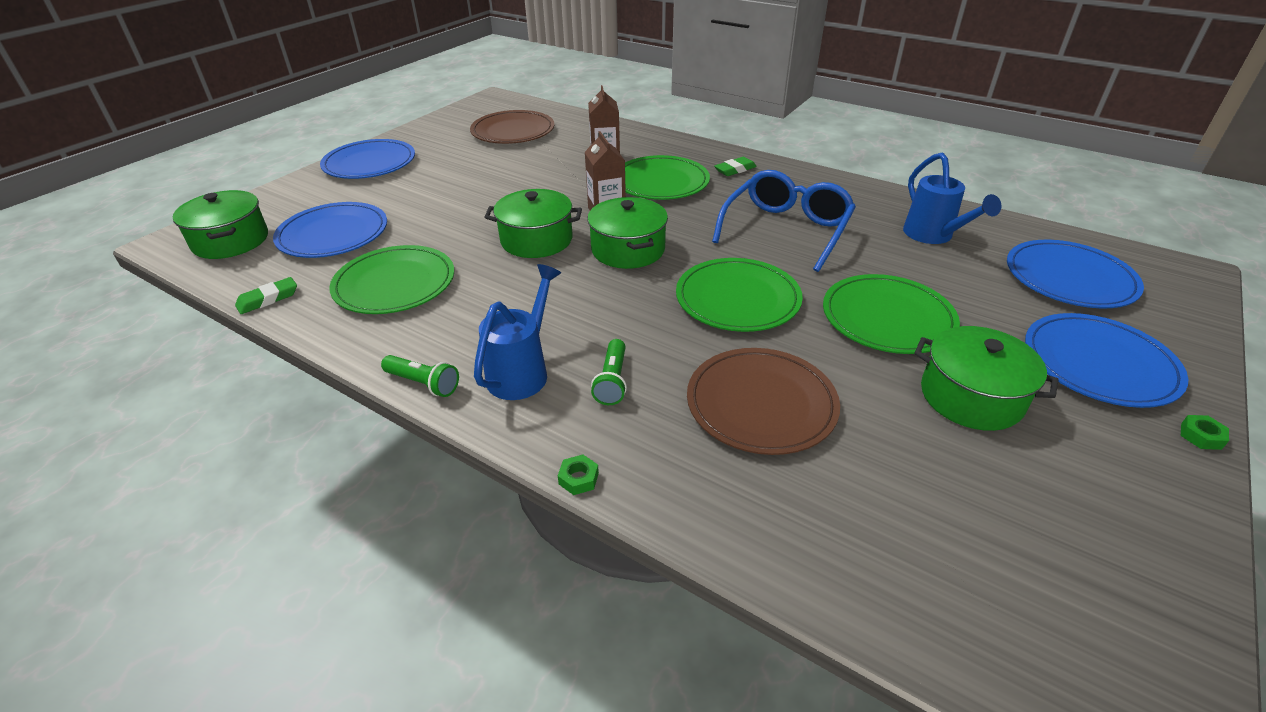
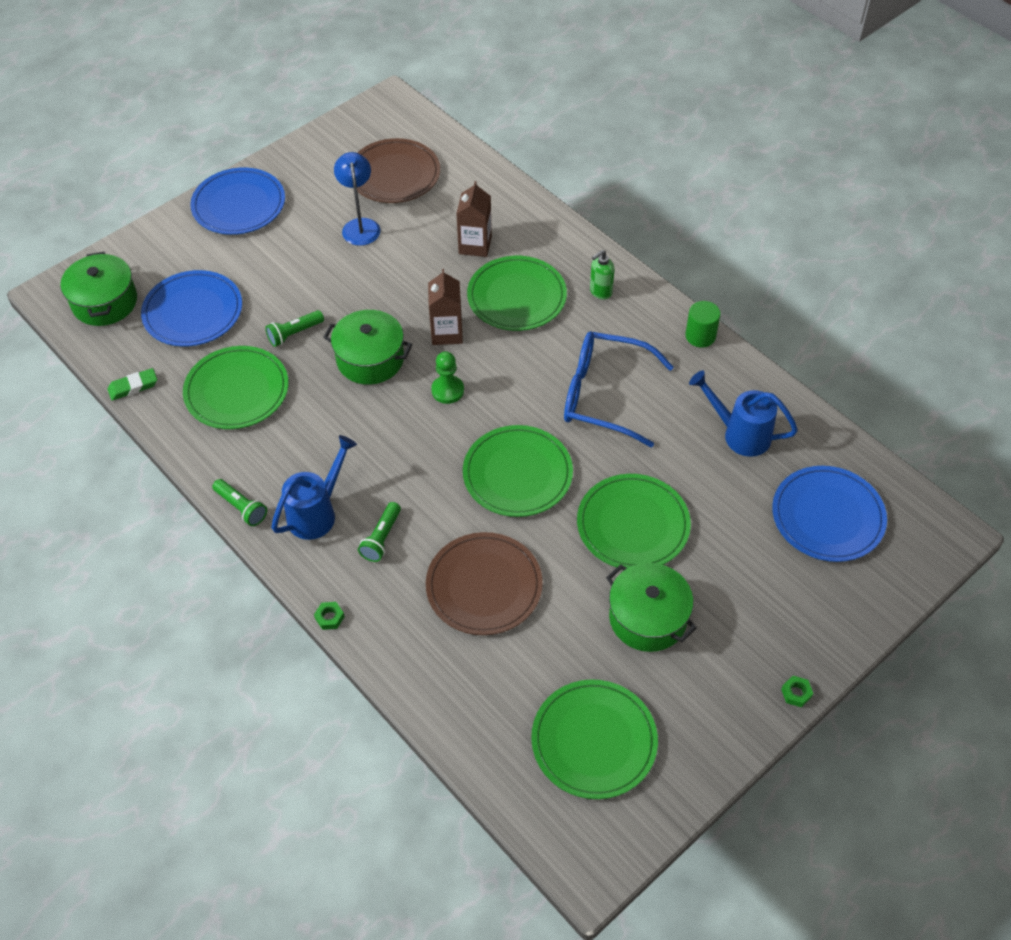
camera: 15 degrees right, 15 degrees up
green pot [587,197,668,269] -> green pawn [431,351,464,404]
blue glasses [712,170,856,272] -> blue glasses turned 120 degrees counterclockwise [564,331,674,448]
green eraser [714,157,757,176] -> green soap dispenser [590,250,615,300]
blue watering can [903,152,1002,244] -> blue watering can turned 120 degrees clockwise [689,370,798,457]
blue plate [1025,313,1188,408] -> none
none -> green flashlight [265,310,324,347]
none -> blue lamp [334,152,380,246]
none -> green plate [531,679,658,799]
none -> green cylinder [685,301,721,348]

